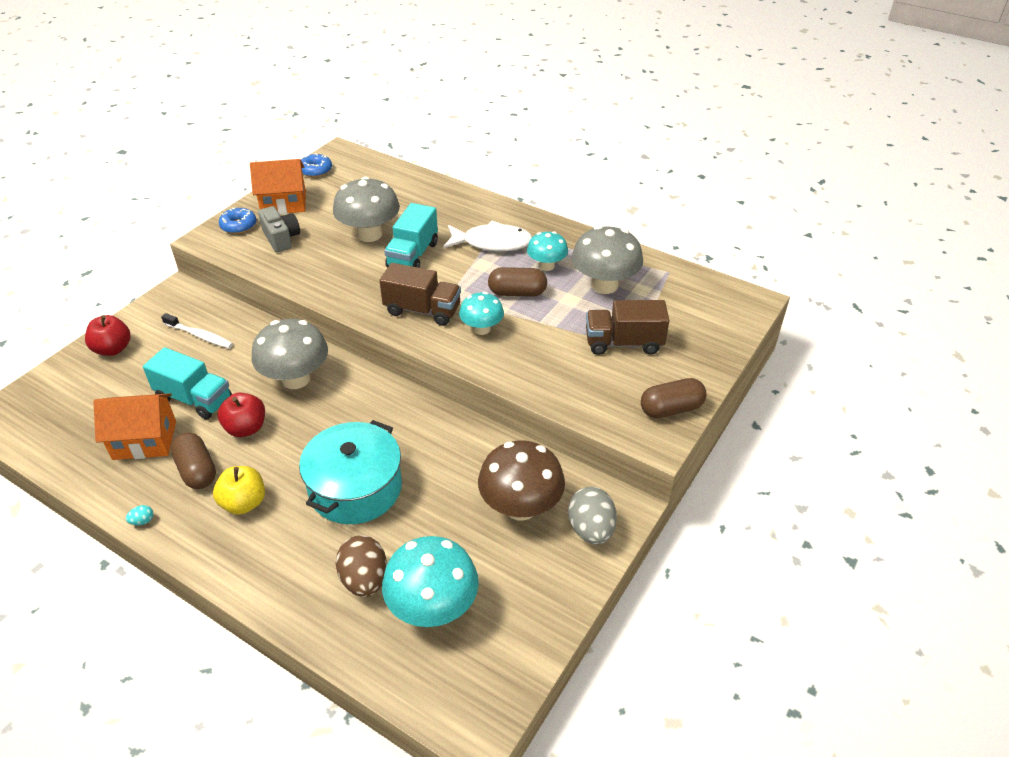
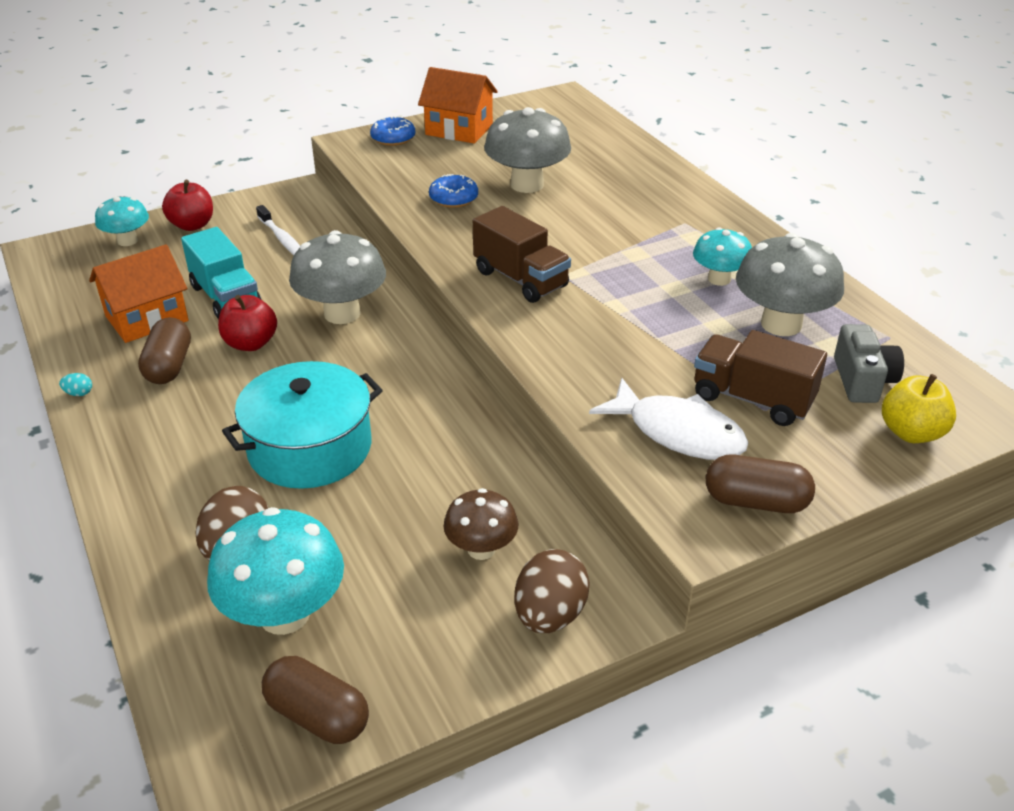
camera: 30 degrees right, 5 degrees down
orange house [93,393,176,460] -> orange house turned 60 degrees counterclockwise [89,245,189,343]
yellow apple [213,466,265,515] -> yellow apple moved to [882,374,956,443]
grey camera [258,206,300,252] -> grey camera moved to [834,324,904,403]
blue donut [301,153,332,177] -> blue donut moved to [429,174,478,208]
turquoise truck [384,203,438,268] -> none
white fish [443,221,532,251] -> white fish moved to [589,378,748,460]
turquoise mushroom [459,292,504,335] -> turquoise mushroom moved to [95,196,149,246]
brown mushroom [478,440,565,521] -> brown mushroom [444,488,518,560], size x0.60
brown capsule [488,267,547,297] -> brown capsule moved to [262,656,369,744]
grey egg [568,487,617,545] -> brown egg [515,549,590,633]

